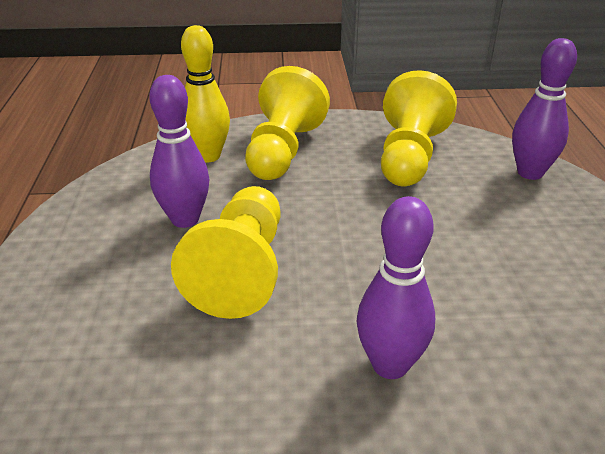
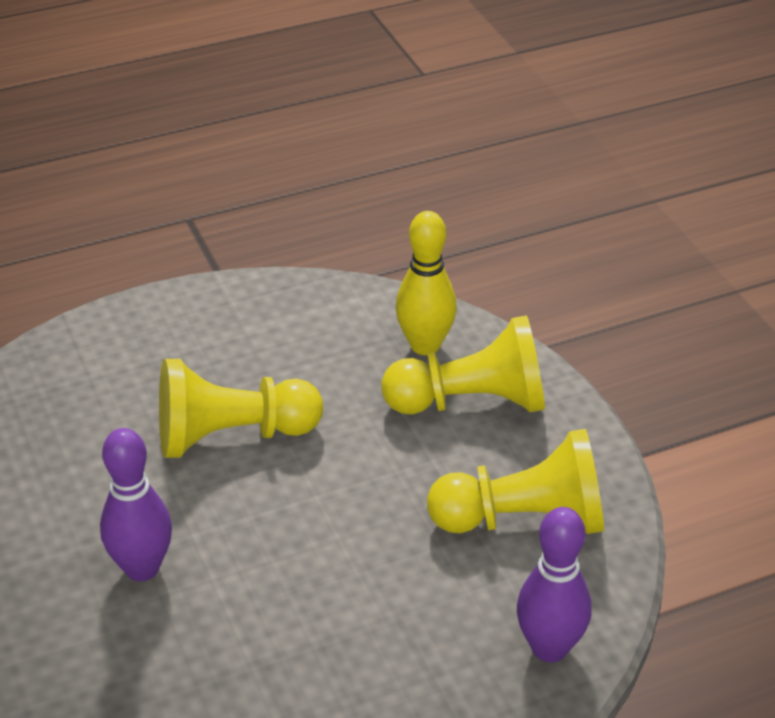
camera: 70 degrees right, 5 degrees up
purple bowling pin [149,75,209,228] -> none

